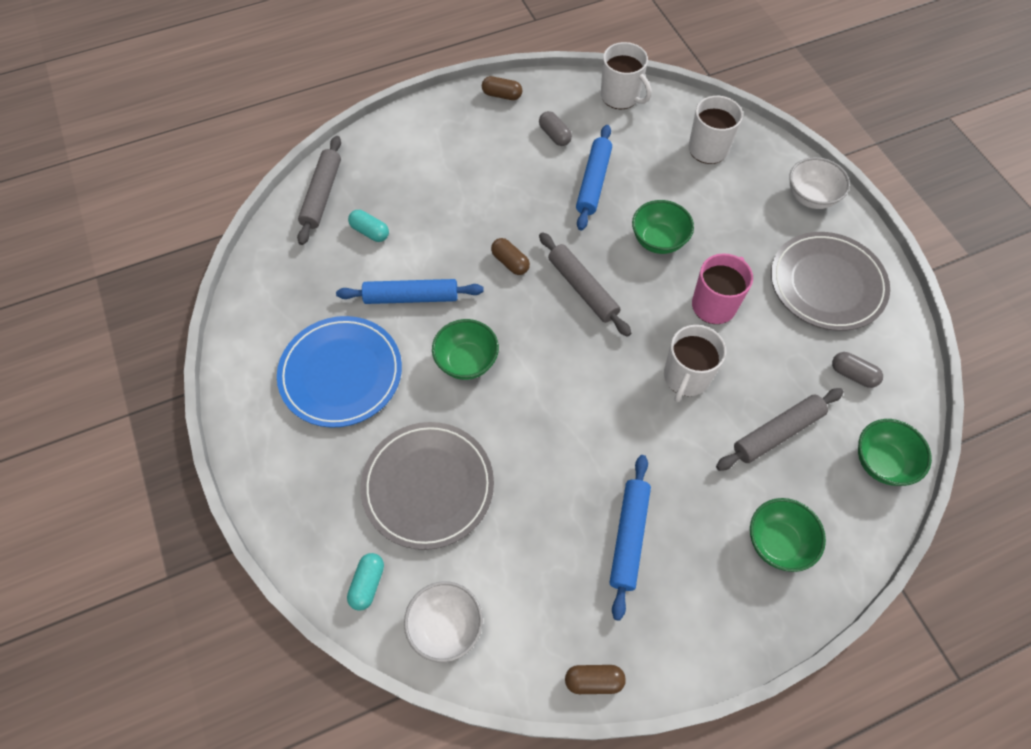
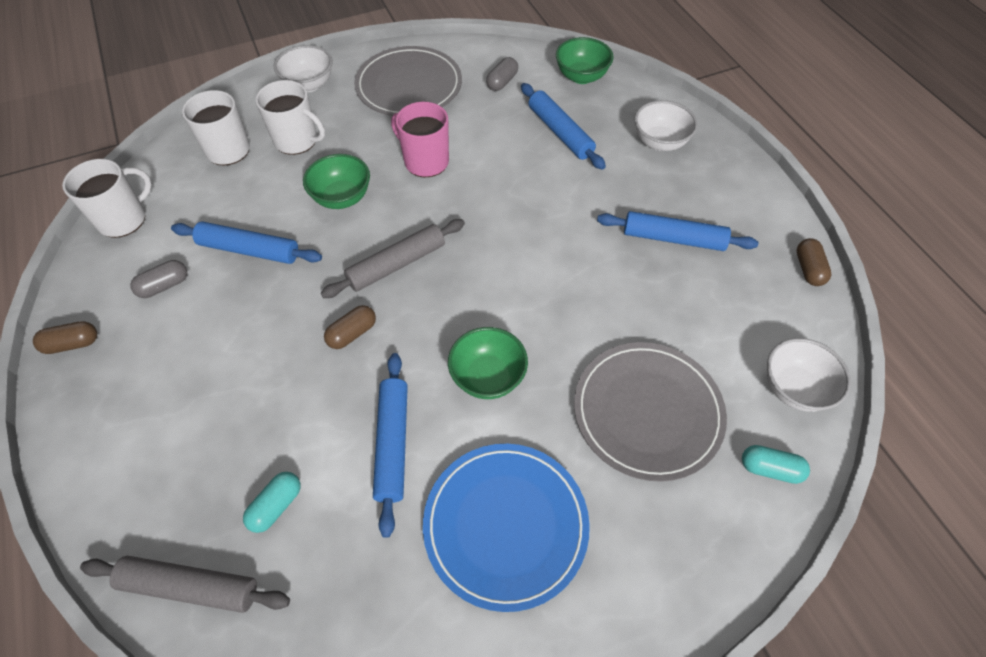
camera: 90 degrees left, 5 degrees down
brown capsule [482,76,522,100] -> brown capsule turned 60 degrees clockwise [33,321,97,354]
white mug [664,325,726,402] -> white mug moved to [255,80,325,155]
grey rolling pin [716,388,844,471] -> blue rolling pin [521,83,606,170]
green bowl [750,498,826,572] -> white bowl [635,100,698,151]

